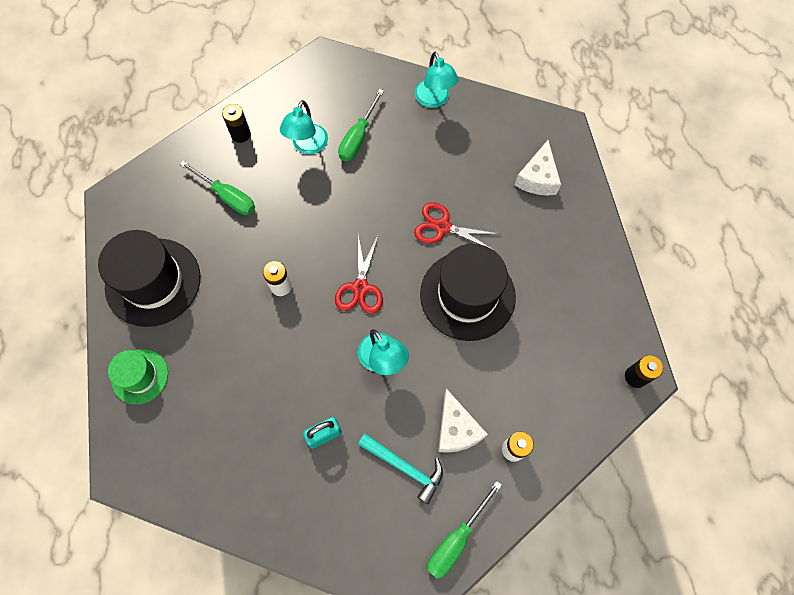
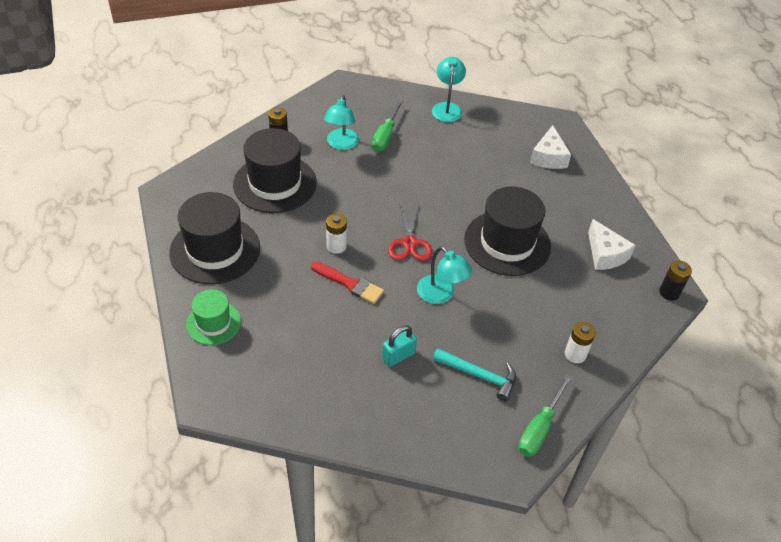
camera: 10 degrees left, 20 degrees down
green screwdriver [180,161,255,215] -> black hat [233,128,317,213]
red scissors [414,202,499,251] -> none
turquoise lamp [415,52,459,108] -> turquoise lamp turned 150 degrees counterclockwise [432,57,466,122]
white cheese [438,388,488,453] -> white cheese moved to [588,219,636,270]
none -> red brush [311,262,384,304]

